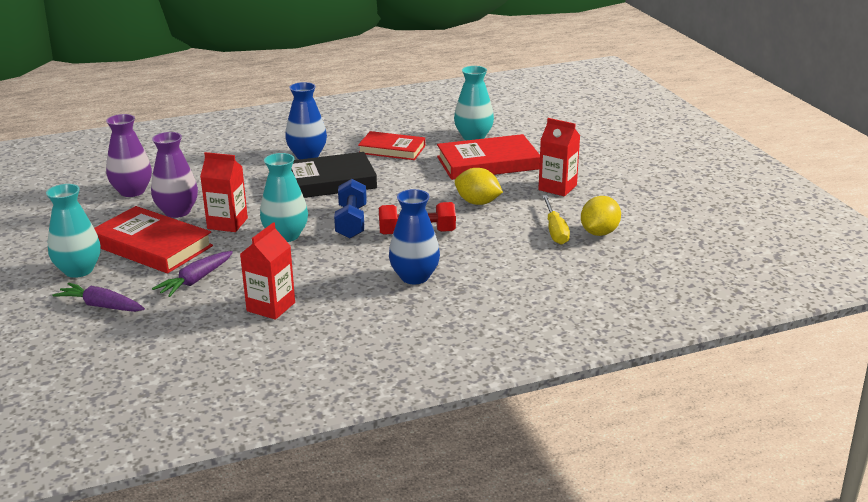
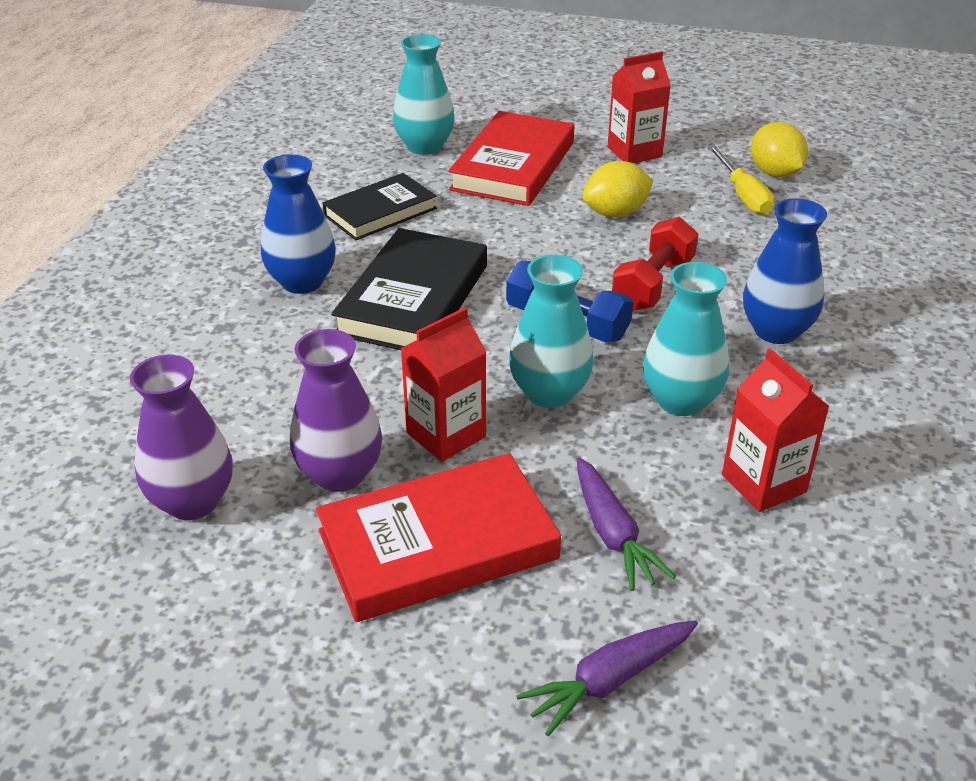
camera: 55 degrees left, 10 degrees up
turquoise vase [46,184,101,278] -> turquoise vase moved to [643,262,729,416]
red book [358,131,425,160] -> black book [323,173,437,240]
yellow screwdriver [542,195,570,245] -> yellow screwdriver turned 45 degrees clockwise [708,145,774,215]

